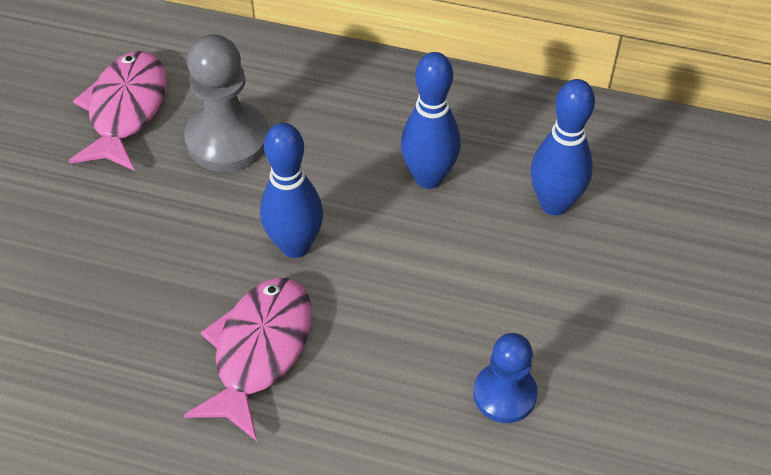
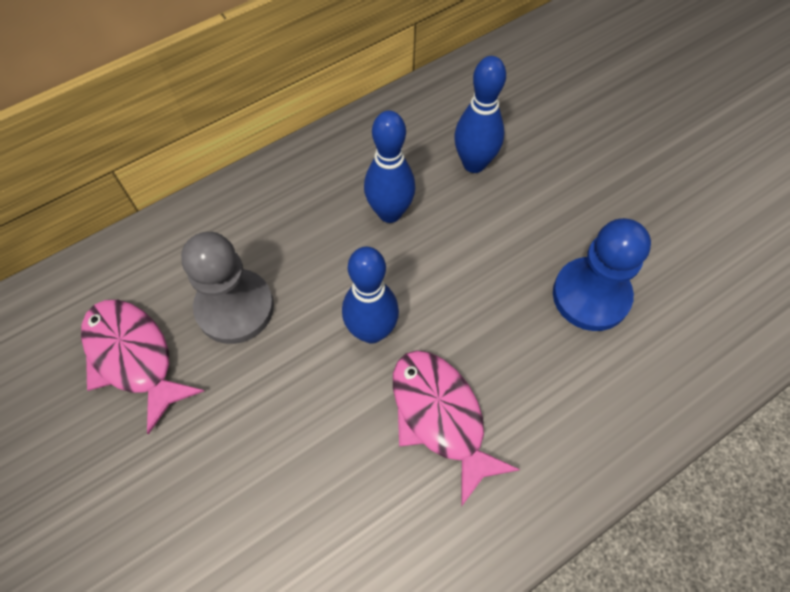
camera: 50 degrees left, 10 degrees up
blue pawn [473,333,538,423] -> blue pawn [553,218,651,331], size x1.56

